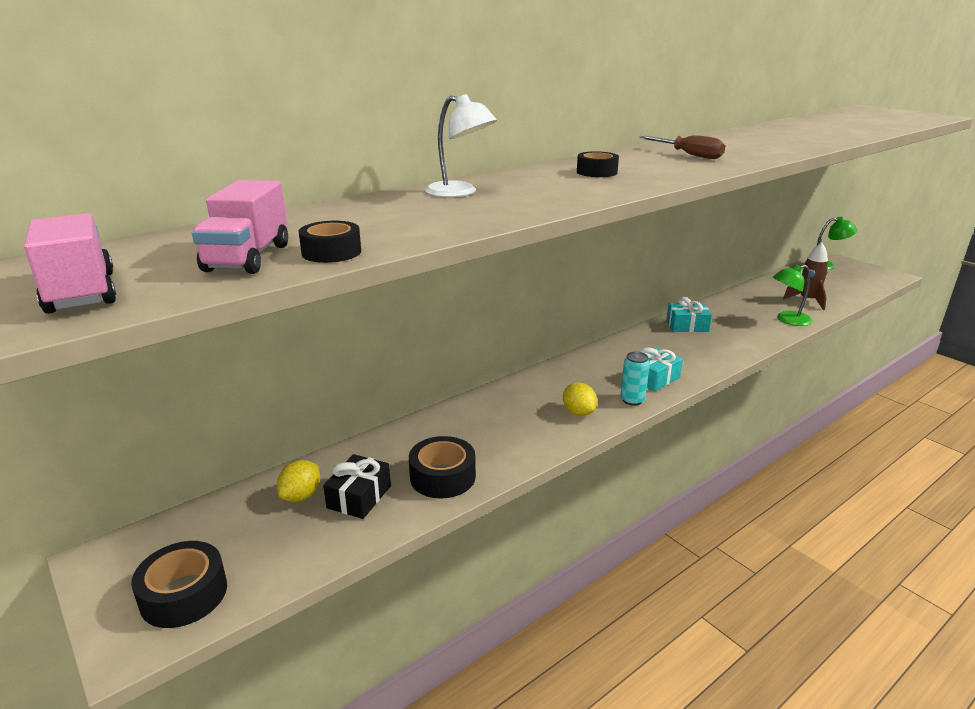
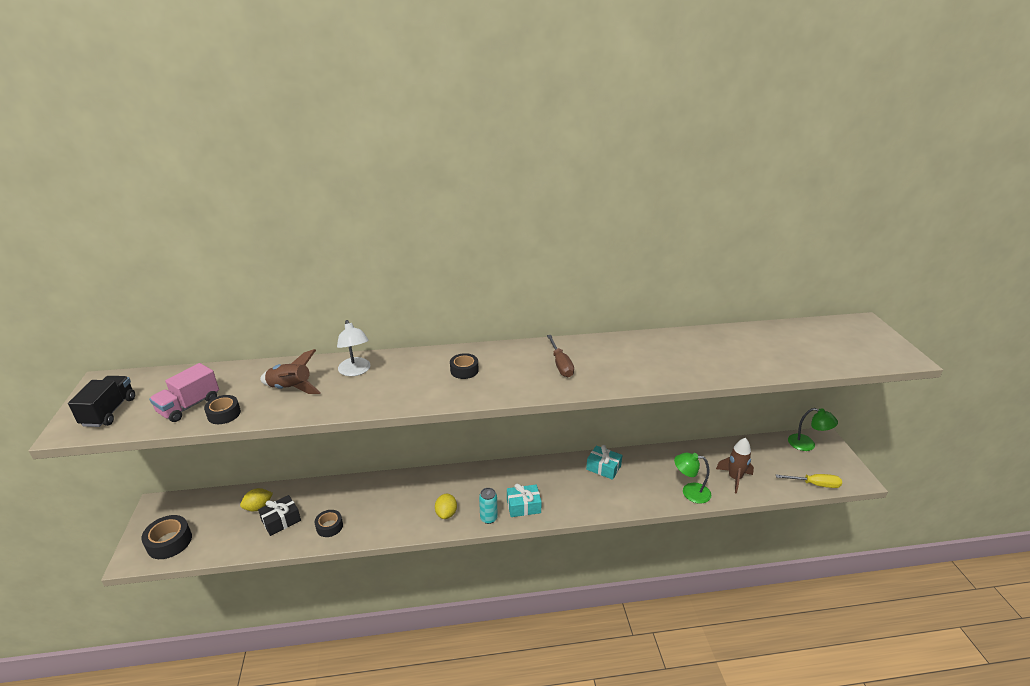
camera: 30 degrees right, 5 degrees up
pink truck [24,213,116,314] -> black truck [68,376,135,427]
black tape [409,436,476,498] -> black tape [315,510,343,537], size x0.65
none -> brown rocket [260,349,321,394]
none -> yellow screwdriver [776,474,842,488]

